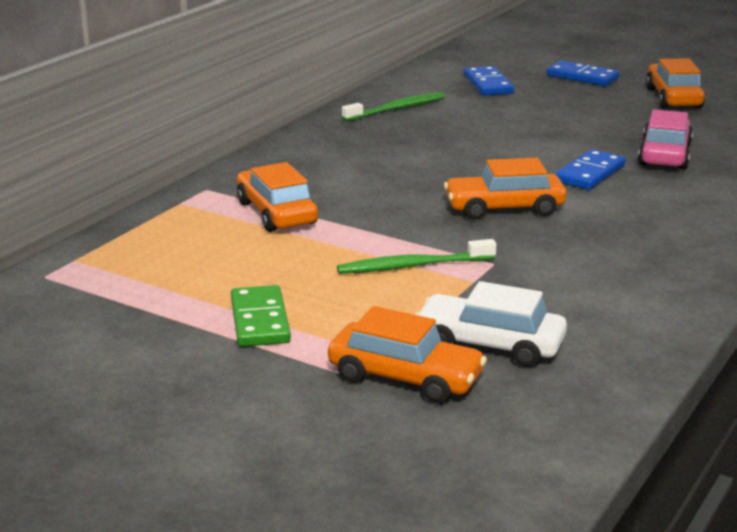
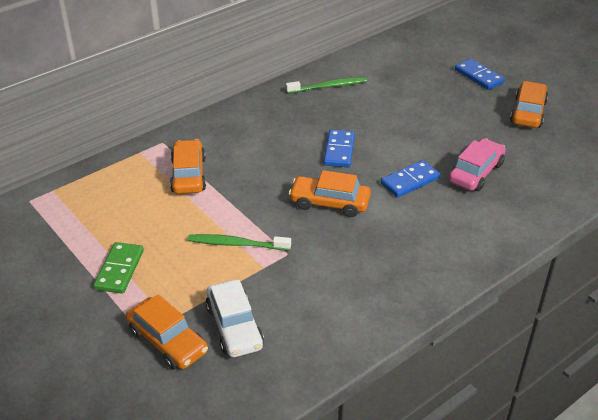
camera: 20 degrees right, 15 degrees up
white car [415,281,567,367] -> white car turned 150 degrees counterclockwise [206,280,264,357]
blue domino [464,66,514,96] -> blue domino moved to [323,129,355,167]

